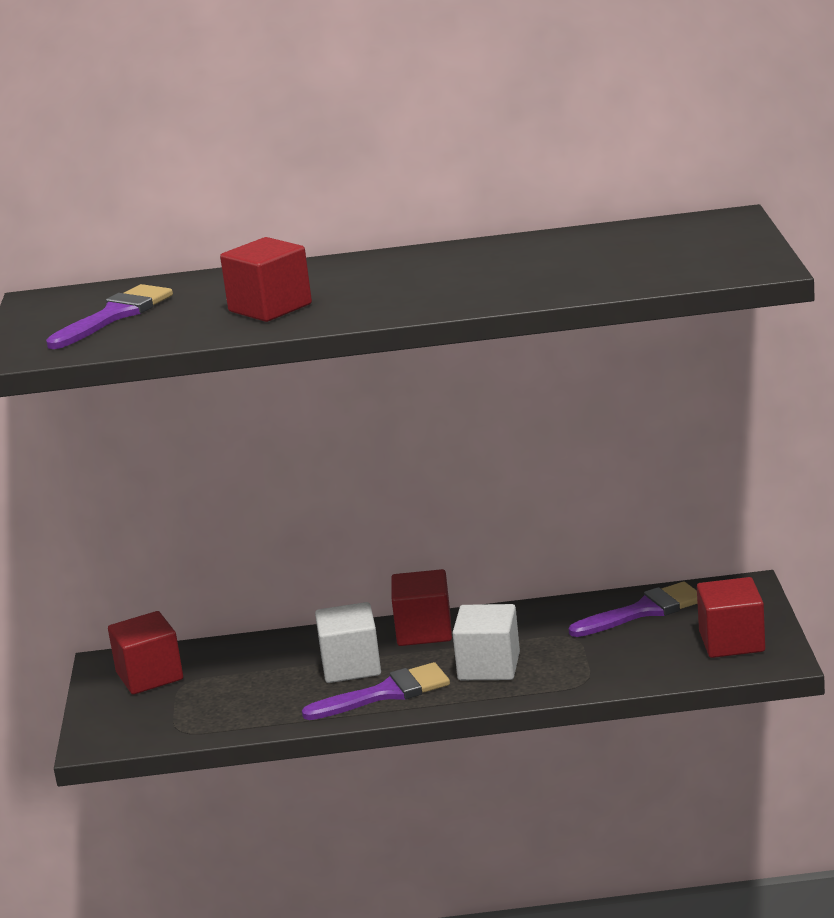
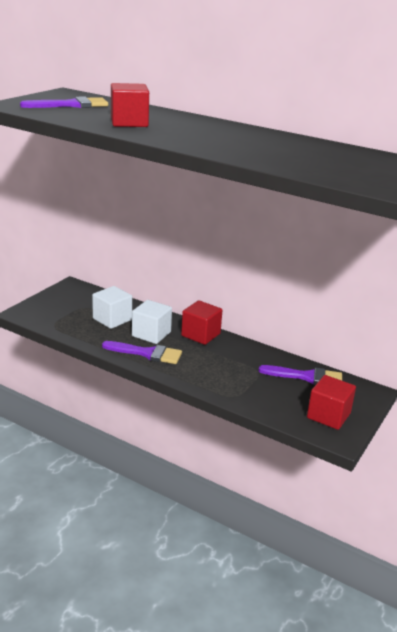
camera: 30 degrees right, 5 degrees up
red cube [108,611,183,694] -> none
white cube [453,604,520,680] -> white cube moved to [92,286,132,329]

